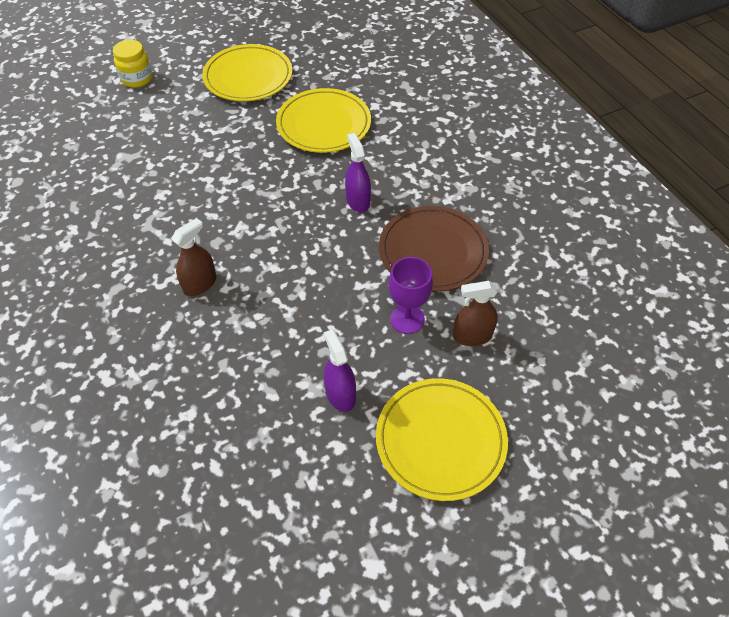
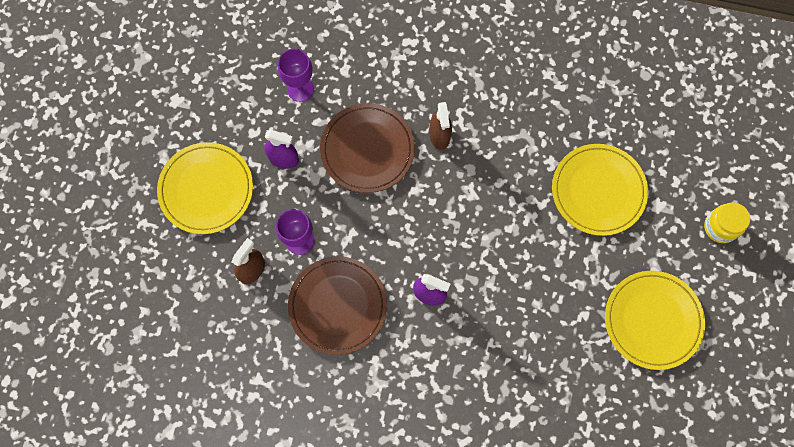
camera: 130 degrees right, 20 degrees up
yellow plate [276,88,371,153] -> yellow plate moved to [552,144,648,236]
none -> purple goblet [278,49,314,102]
none -> brown plate [320,103,415,193]

